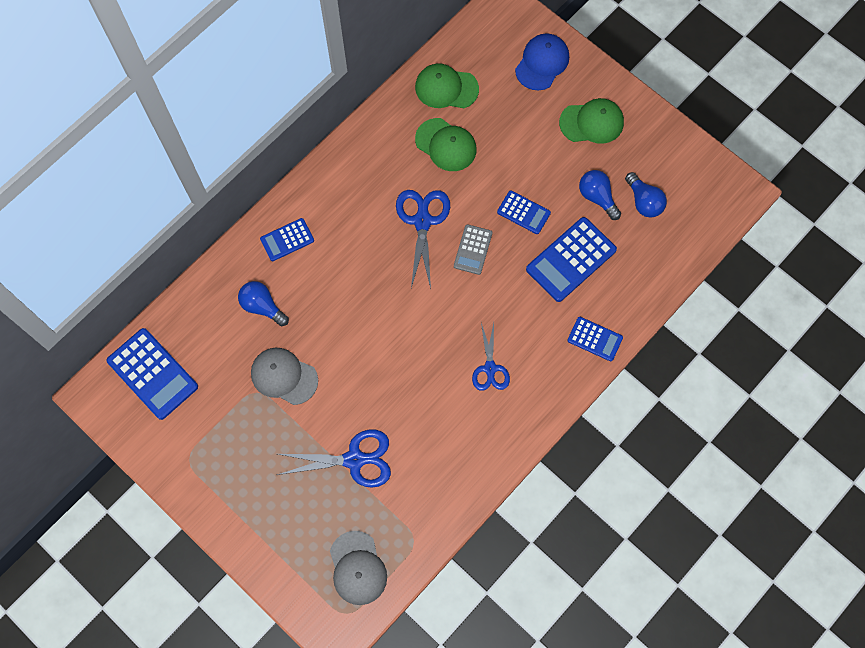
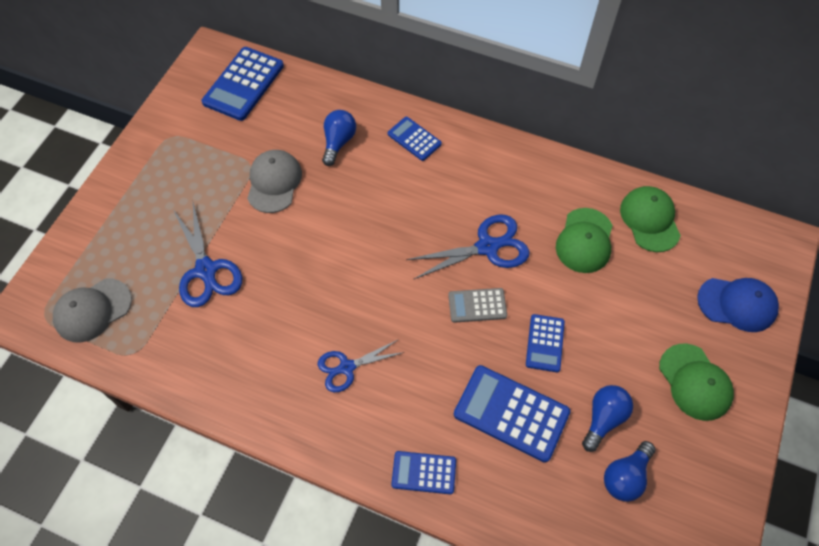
camera: 70 degrees right, 10 degrees down
blue calculator [567,317,623,361] -> blue calculator turned 90 degrees clockwise [391,451,456,494]

